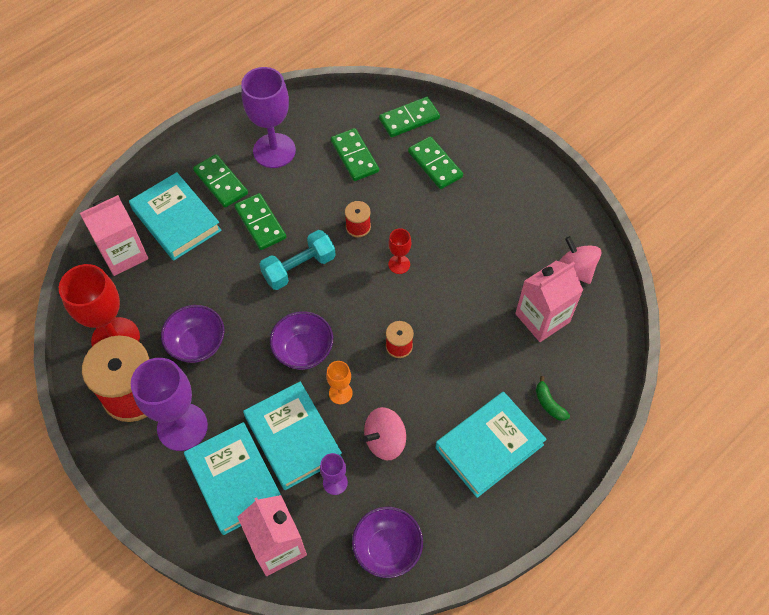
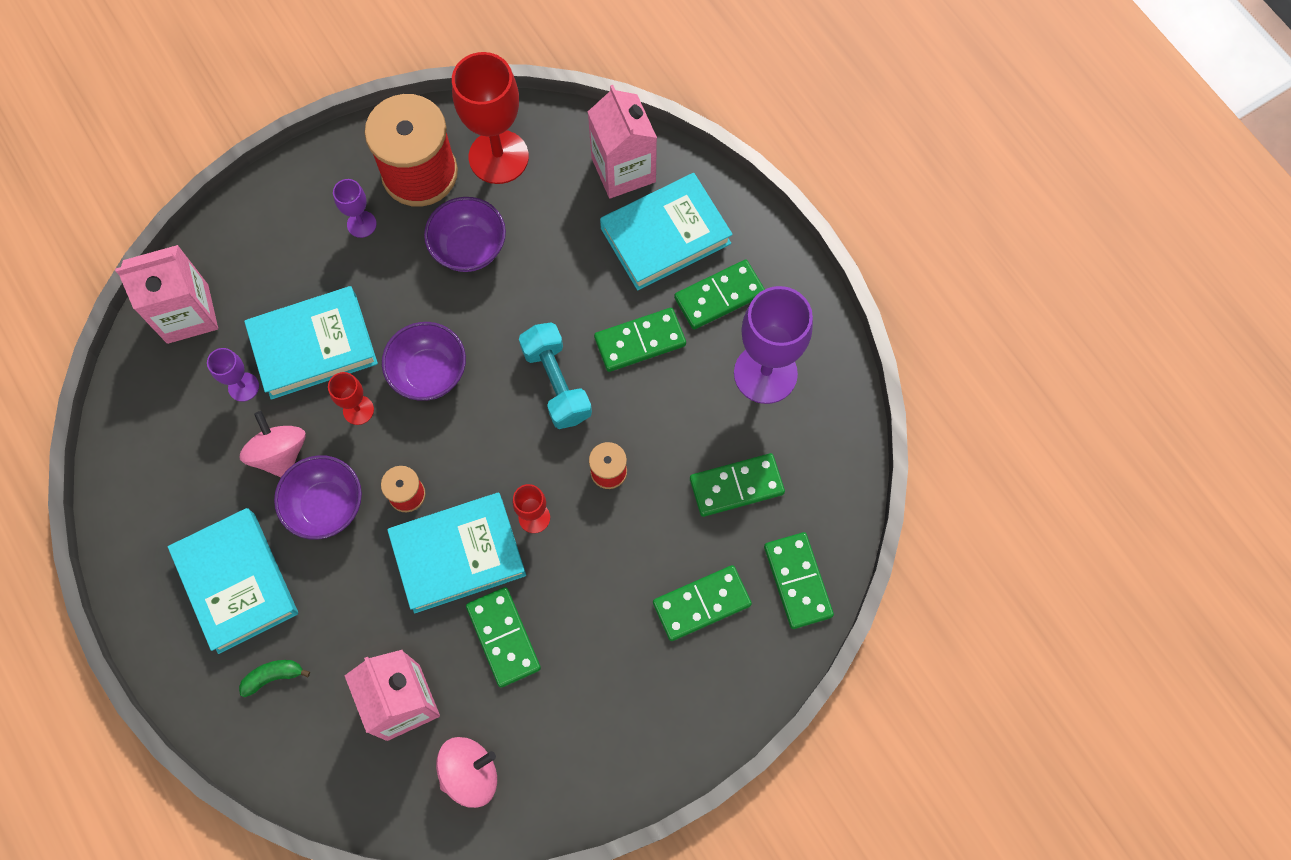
camera: 100 degrees right, 10 degrees up
purple goblet [131,358,208,451] -> purple goblet [333,179,377,238], size x0.48
turquoise book [184,422,281,535] -> turquoise book moved to [387,493,526,613]
orange goblet [326,361,353,404] -> red goblet [328,372,374,425]
purple bowl [352,507,423,578] -> purple bowl moved to [274,455,362,540]
none -> green domino [466,587,541,688]

